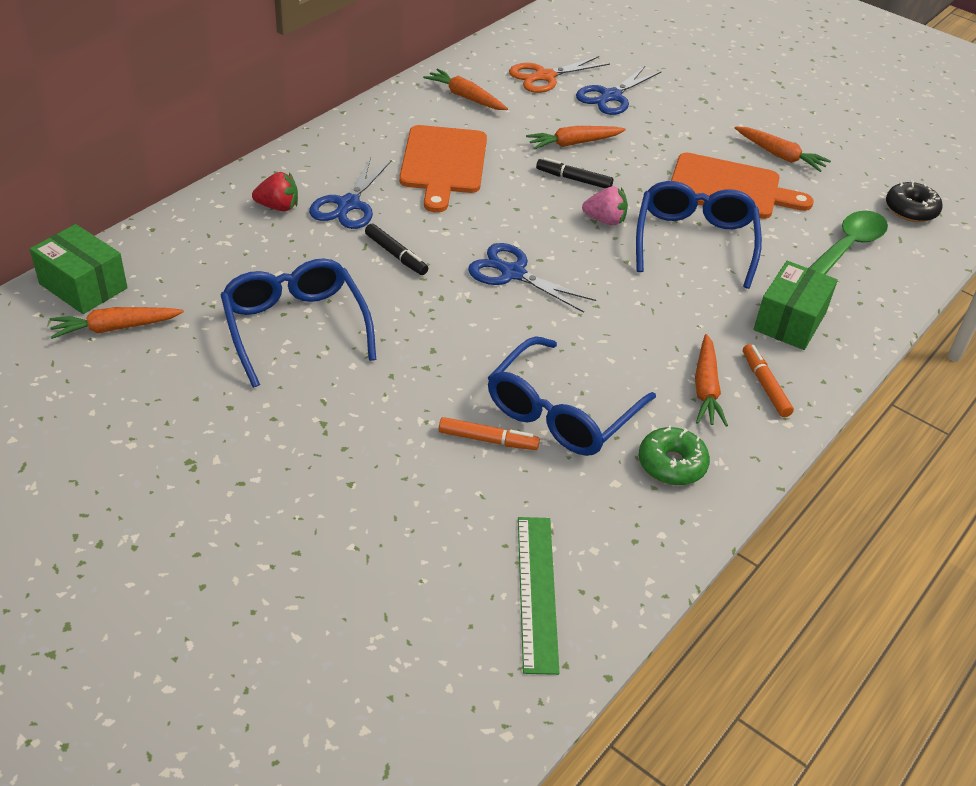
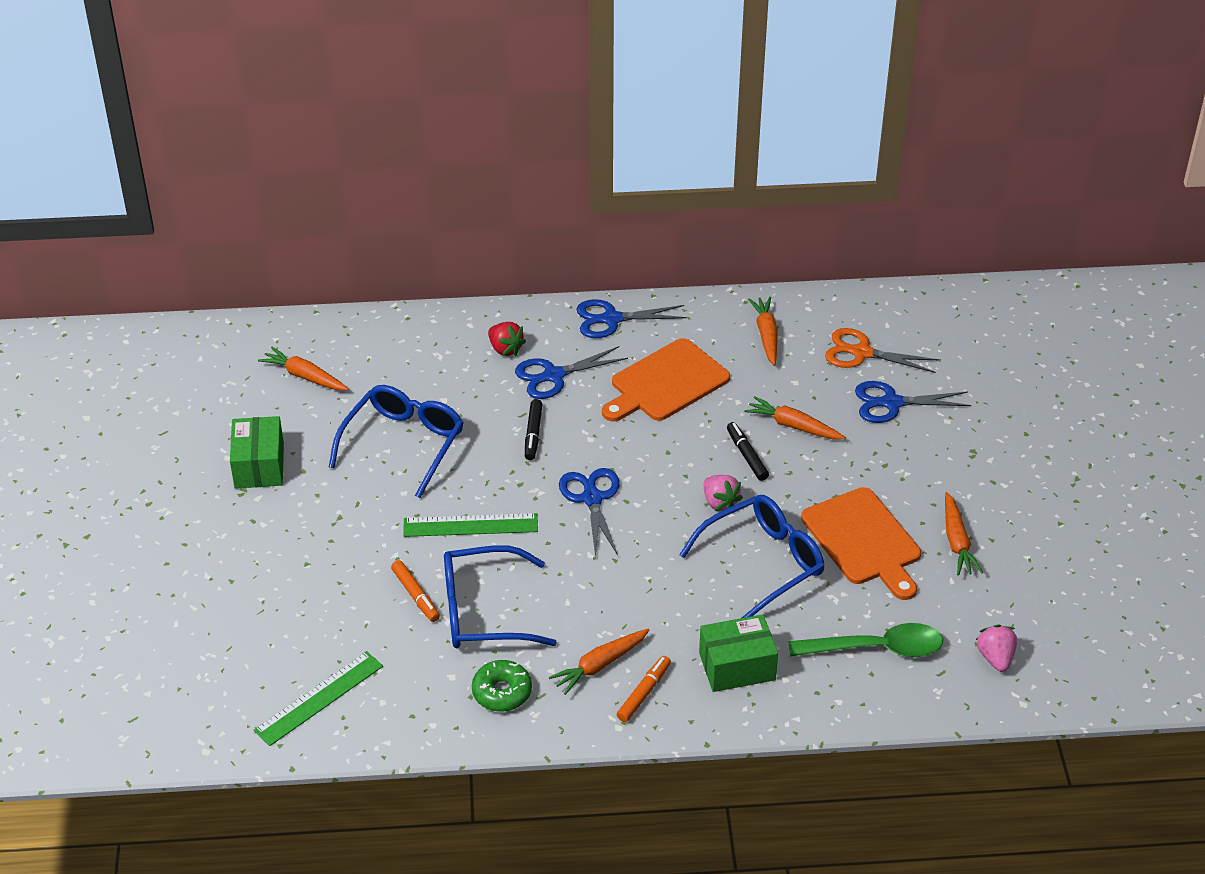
camera: 50 degrees right, 0 degrees up
green box [30,224,128,314] -> green box moved to [230,416,284,489]
black donut [886,181,943,222] -> pink strawberry [976,625,1017,672]
none -> green ruler [403,513,538,537]
none -> blue scissors [577,299,687,338]

